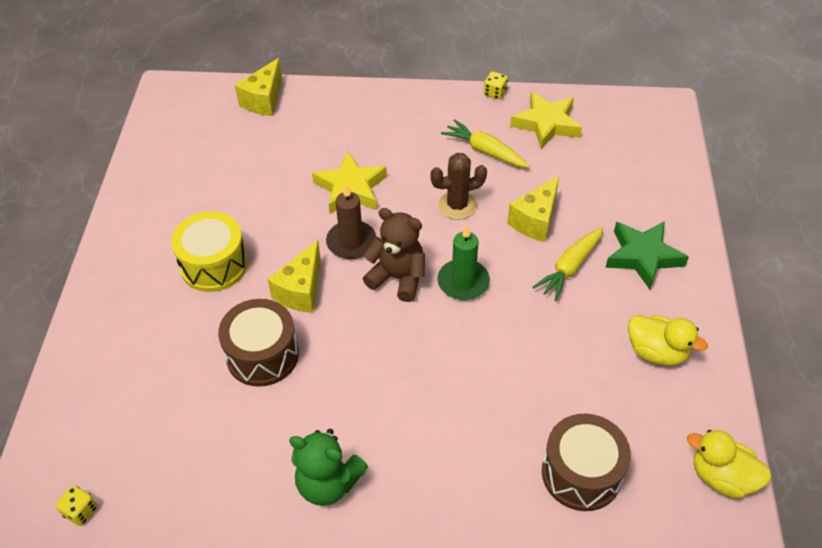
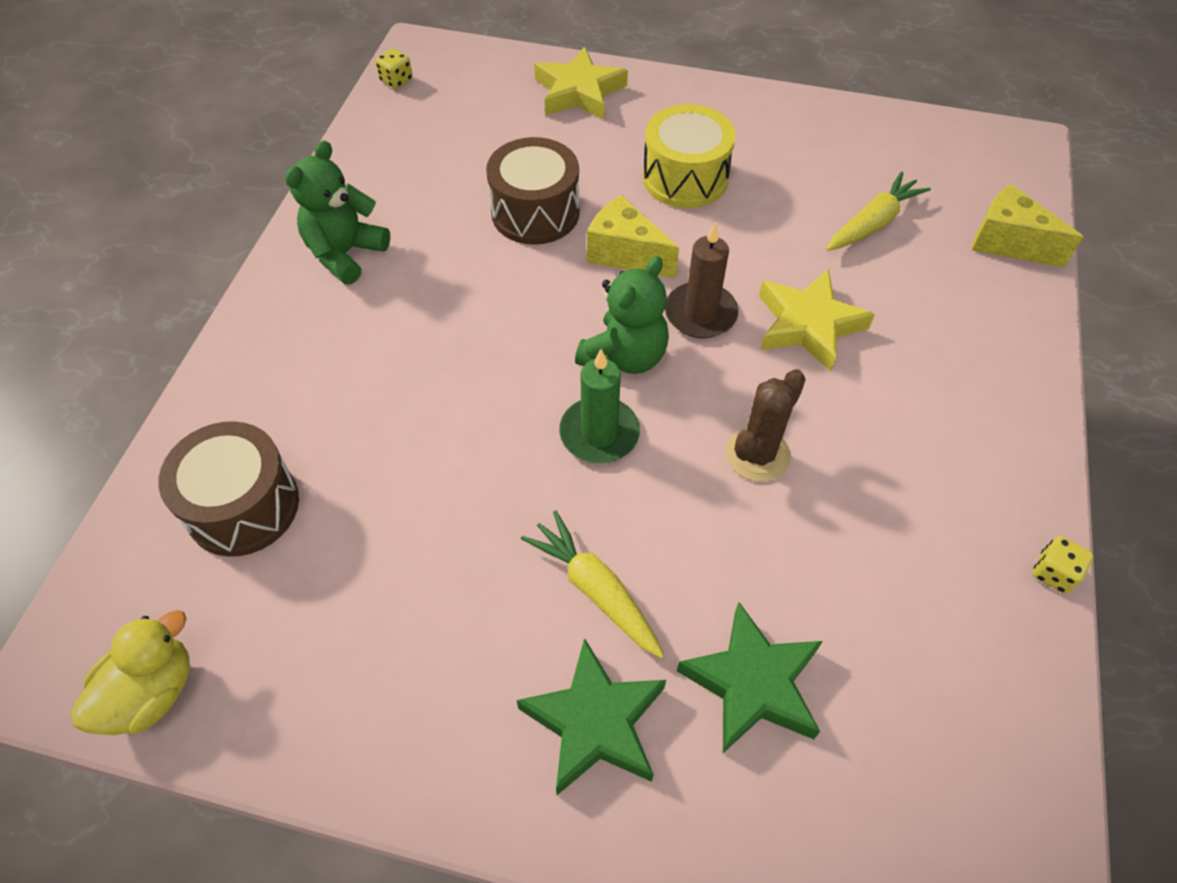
camera: 100 degrees right, 5 degrees up
brown teddy bear [363,208,425,302] -> green teddy bear [575,256,669,374]
brown cactus [430,153,487,220] -> brown cactus turned 45 degrees clockwise [726,369,806,482]
yellow carrot [441,119,530,168] -> yellow carrot moved to [826,172,931,251]
yellow cheese [507,176,559,242] -> none
yellow star [510,91,582,149] -> yellow star moved to [534,46,628,120]
yellow duck [628,315,708,366] -> none
none -> green star [677,602,823,753]

